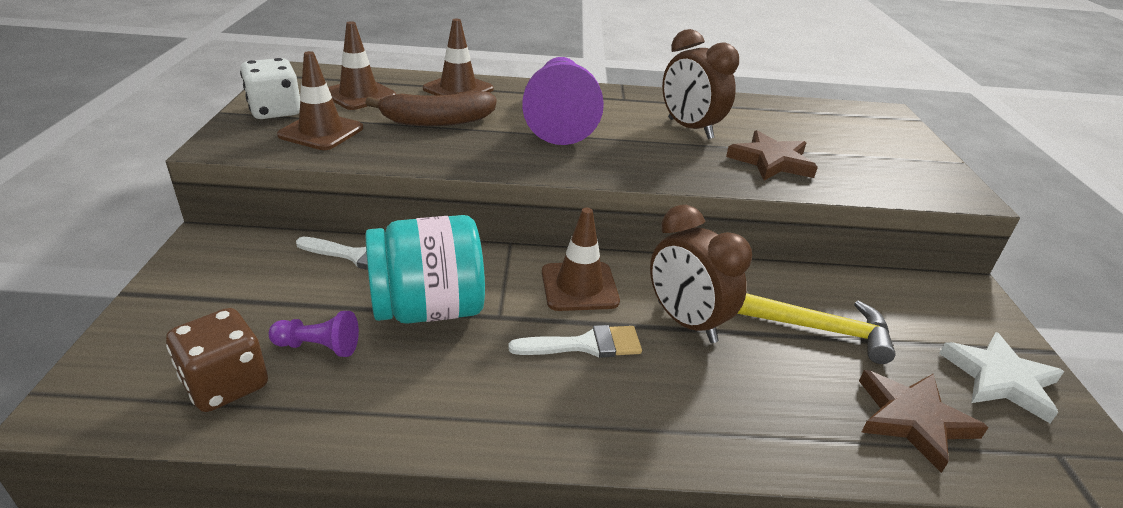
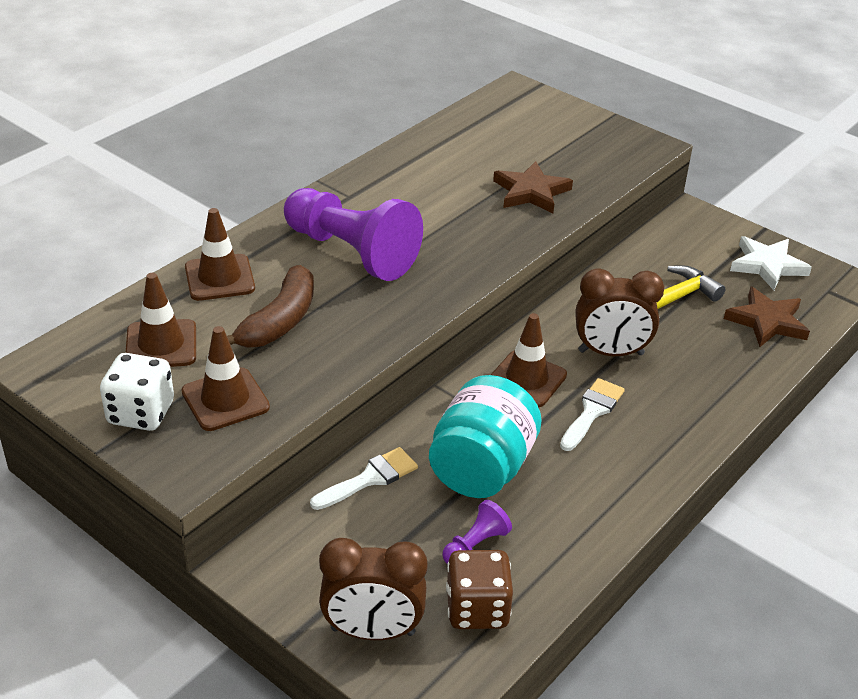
camera: 50 degrees left, 5 degrees up
brown clock [662,29,739,139] -> brown clock moved to [319,538,427,640]

